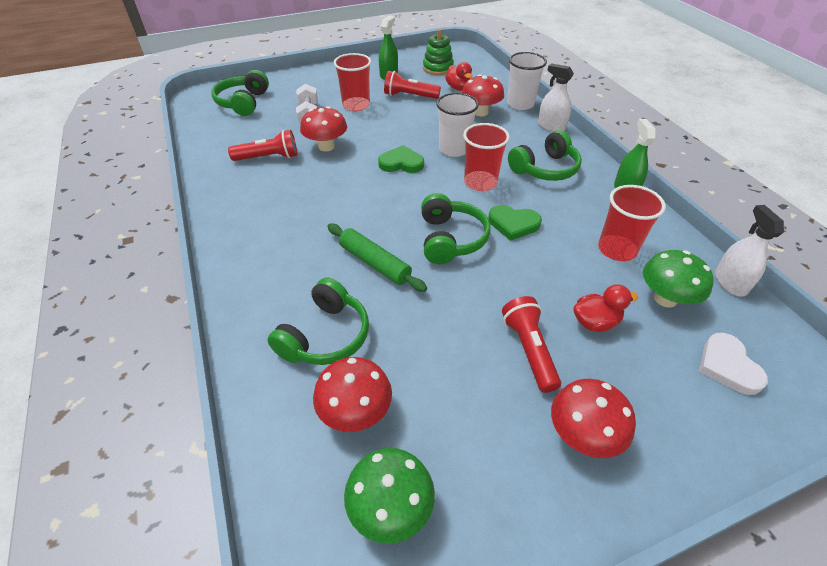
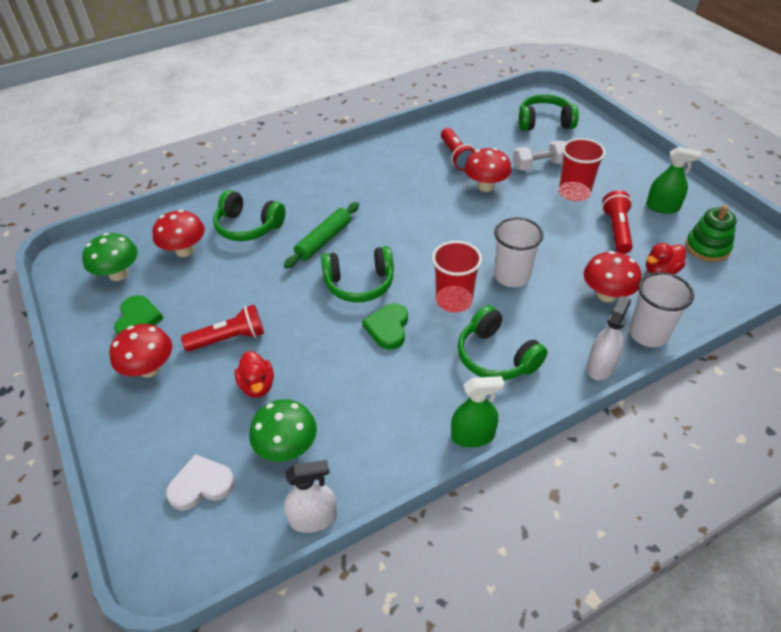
camera: 85 degrees right, 0 degrees up
green heart [378,145,424,173] -> green heart moved to [114,295,164,335]
red cup [598,185,666,261] -> none

